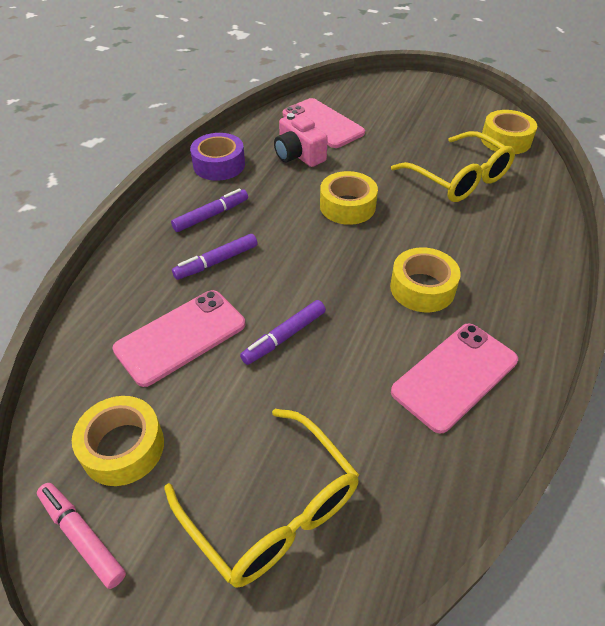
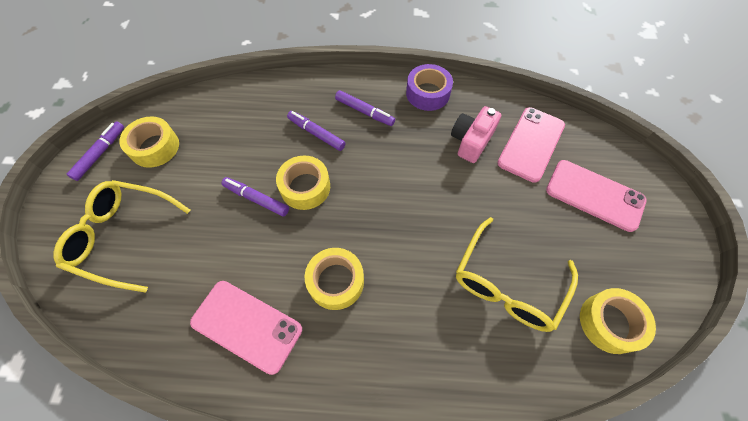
camera: 70 degrees right, 15 degrees up
pink marker [37,483,126,589] -> purple marker [66,121,124,181]
pink phone [112,290,246,387] -> pink phone moved to [546,160,647,232]
yellow glasses [164,409,359,587] -> yellow glasses turned 75 degrees clockwise [53,180,190,293]
yellow tape [320,171,378,225] -> yellow tape moved to [276,155,330,210]

